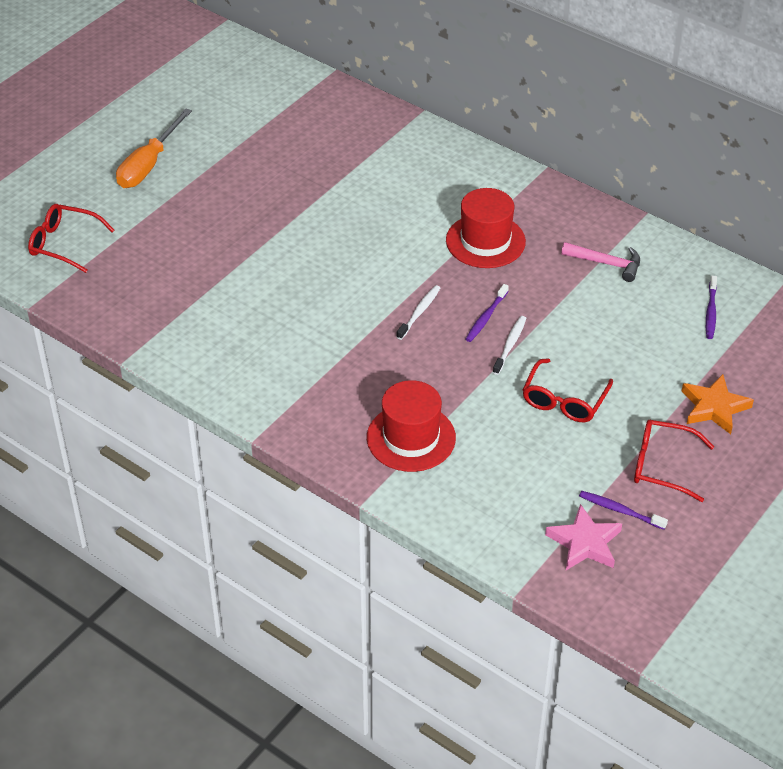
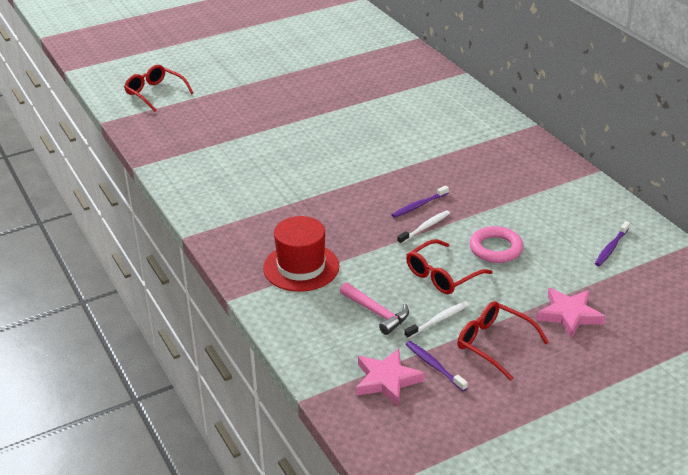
camera: 25 degrees right, 10 degrees down
orange screwdriver [116,108,192,188] -> none
white toothbrush [396,285,440,340] -> white toothbrush moved to [404,301,469,339]
red hat [446,188,526,268] -> none
pink hammer [561,242,640,282] -> pink hammer moved to [340,282,409,335]
orange star [681,374,754,434] -> pink star [536,288,605,339]
none -> pink ring [470,226,523,263]

